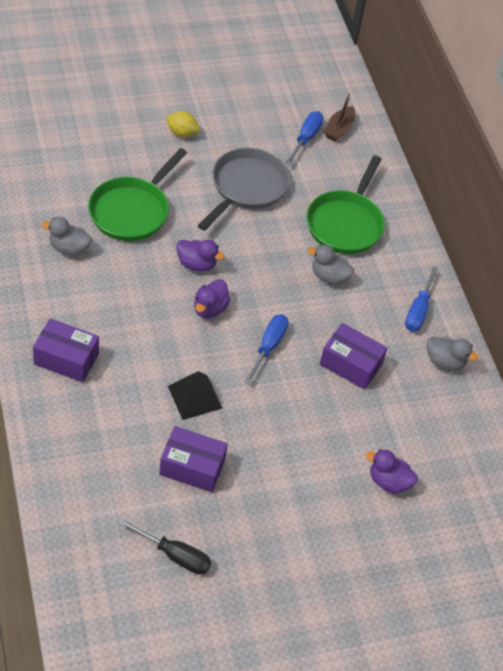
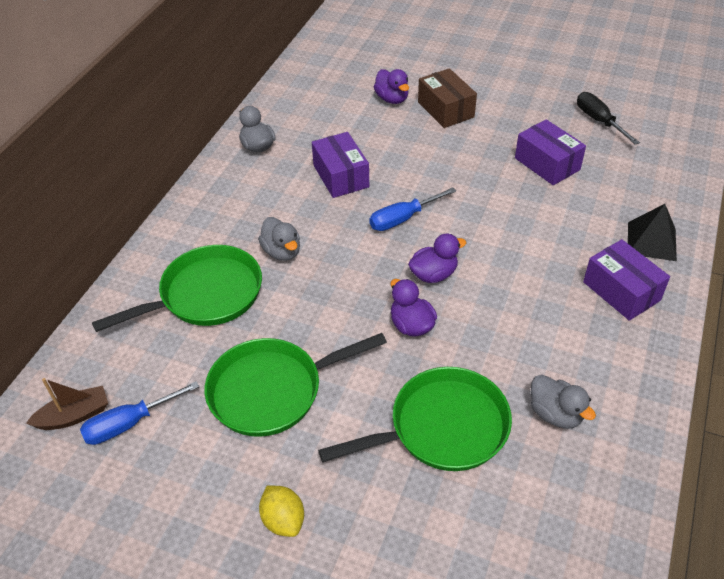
camera: 135 degrees left, 5 degrees down
black pyramid [168,371,223,420] -> black pyramid moved to [628,204,677,261]
grey pan [198,148,290,231] -> green pan [205,333,387,437]
blue screwdriver [405,266,438,332] -> none
none -> brown box [418,68,477,128]

